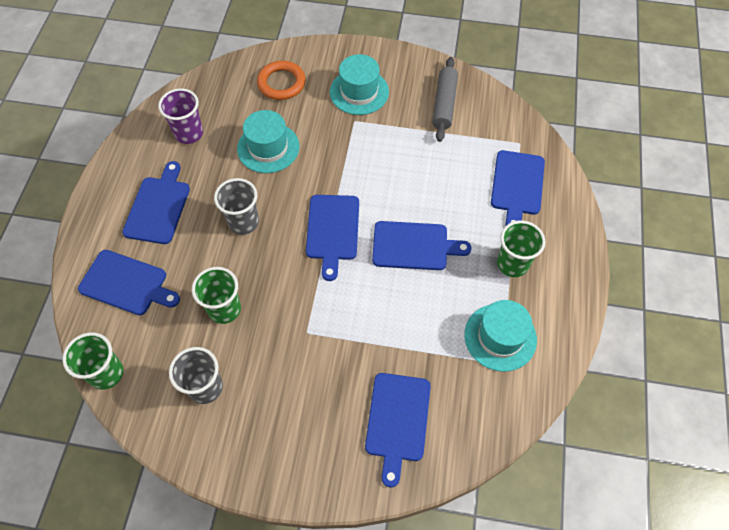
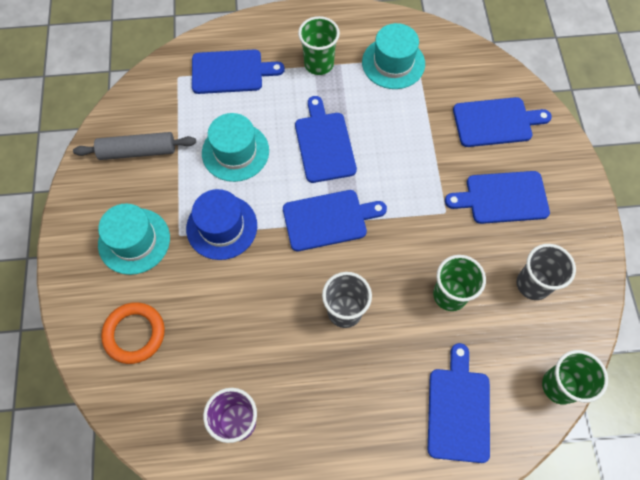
camera: 105 degrees left, 5 degrees up
blue cutting board [122,161,190,244] -> blue cutting board moved to [445,171,550,224]
turquoise hat [237,110,299,173] -> turquoise hat moved to [202,113,269,182]
none -> blue hat [186,189,257,260]

